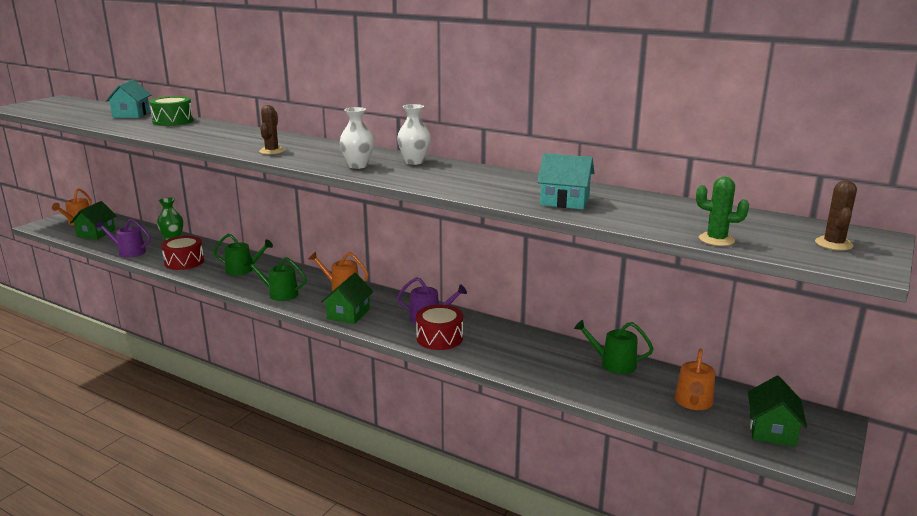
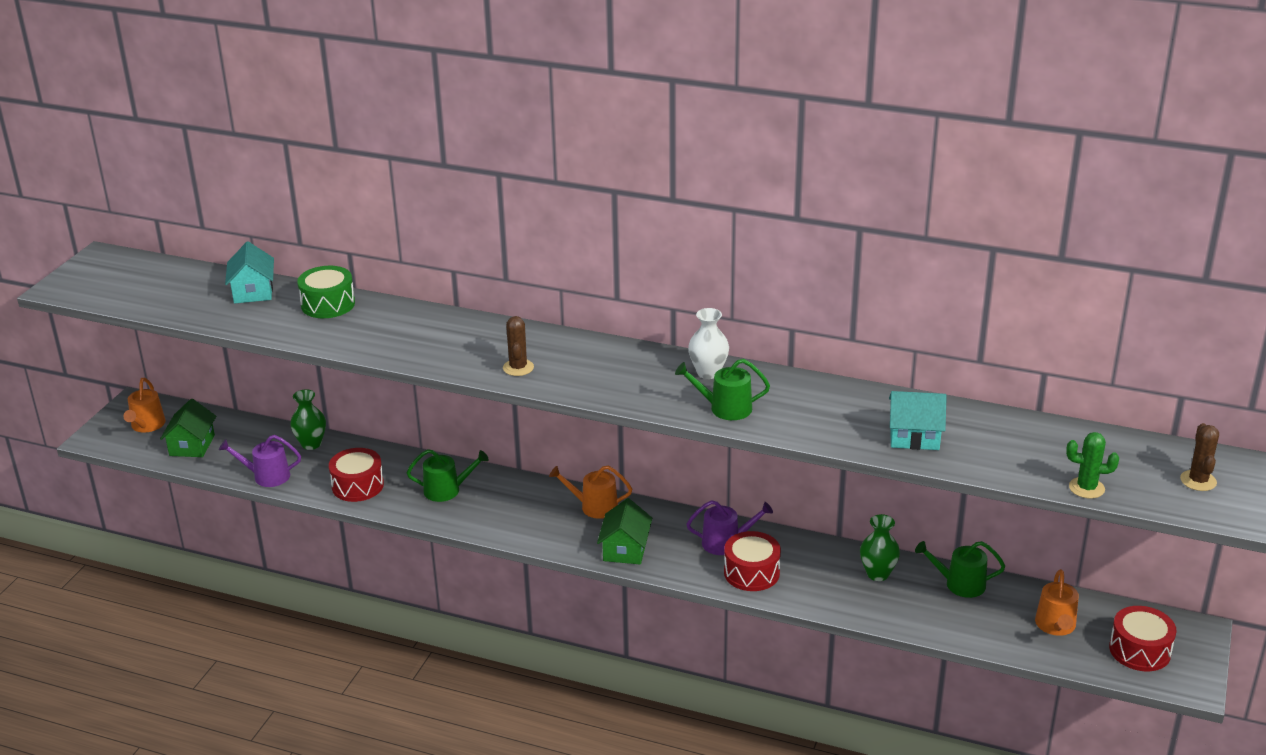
camera: 10 degrees left, 10 degrees up
green watering can [245,257,306,301] -> green watering can moved to [675,359,770,420]
white vase [340,107,374,169] -> none
green house [748,376,807,447] -> red drum [1109,606,1177,671]
none -> green vase [860,514,900,581]

